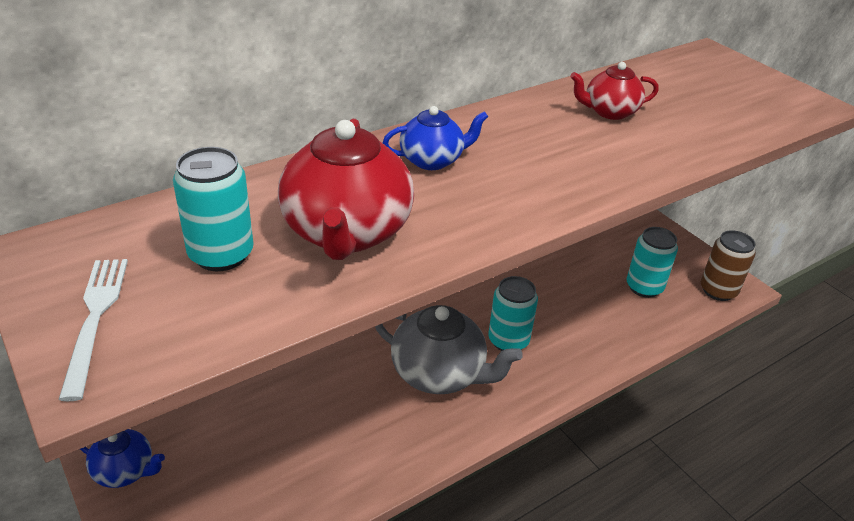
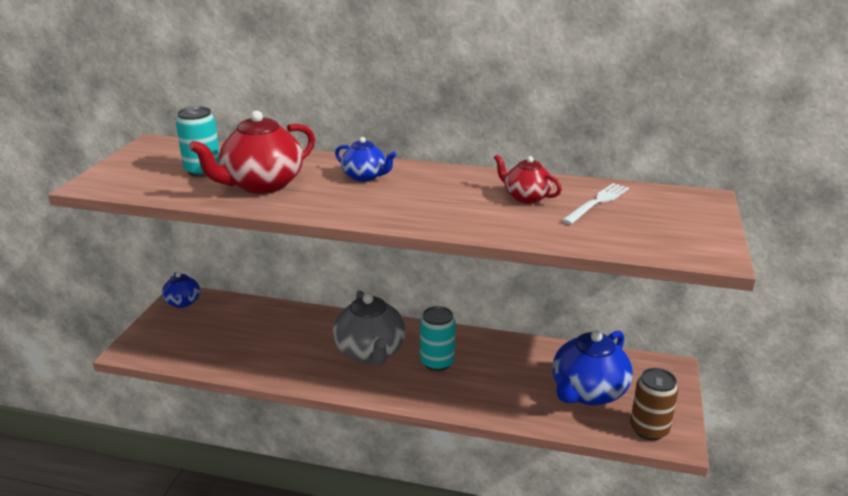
camera: 50 degrees right, 10 degrees down
white fork [58,259,128,401] -> white fork moved to [562,183,629,224]
turquoise can [627,227,678,298] -> blue teapot [553,331,633,405]

